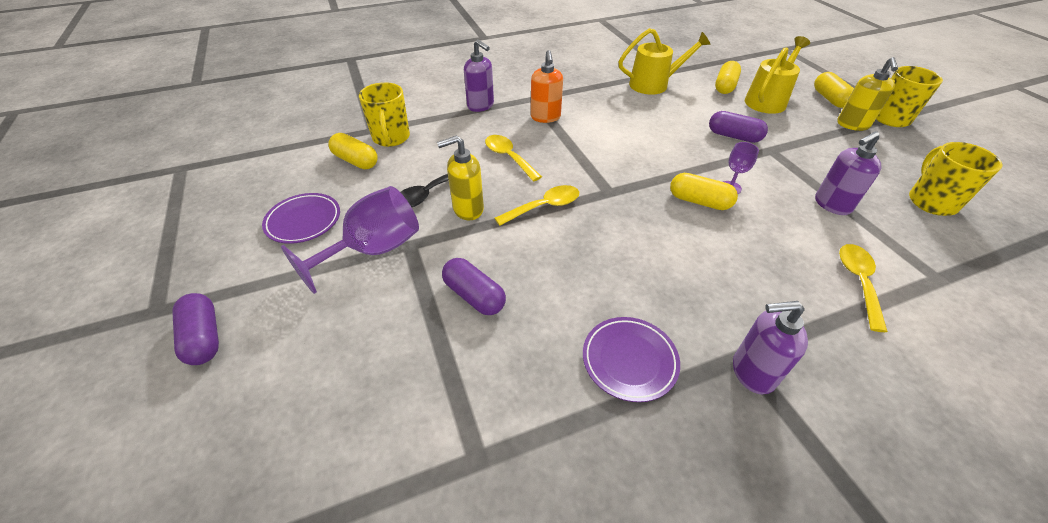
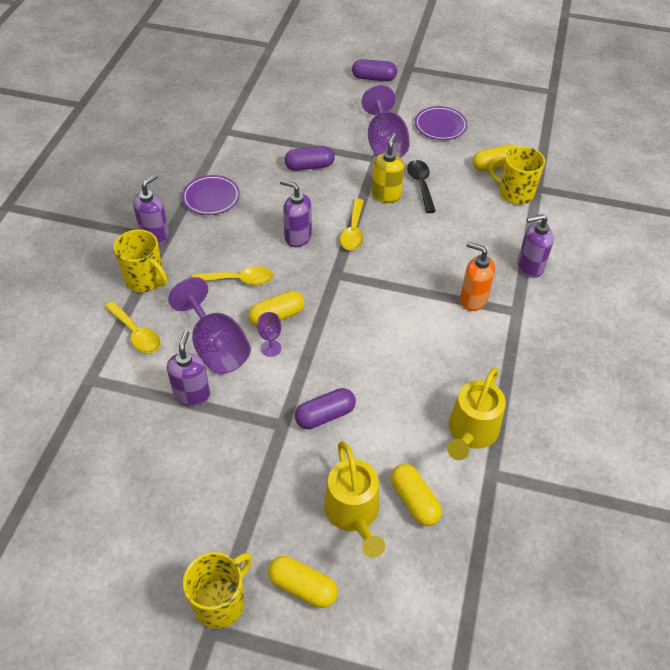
camera: 125 degrees right, 5 degrees up
yellow spoon [485,135,542,181] -> yellow spoon moved to [193,266,273,285]
yellow soap dispenser [837,57,898,131] -> none
yellow mug [909,142,1003,216] -> yellow mug moved to [114,229,167,292]
none -> purple goblet [168,277,251,374]
none -> purple soap dispenser [280,180,312,247]

